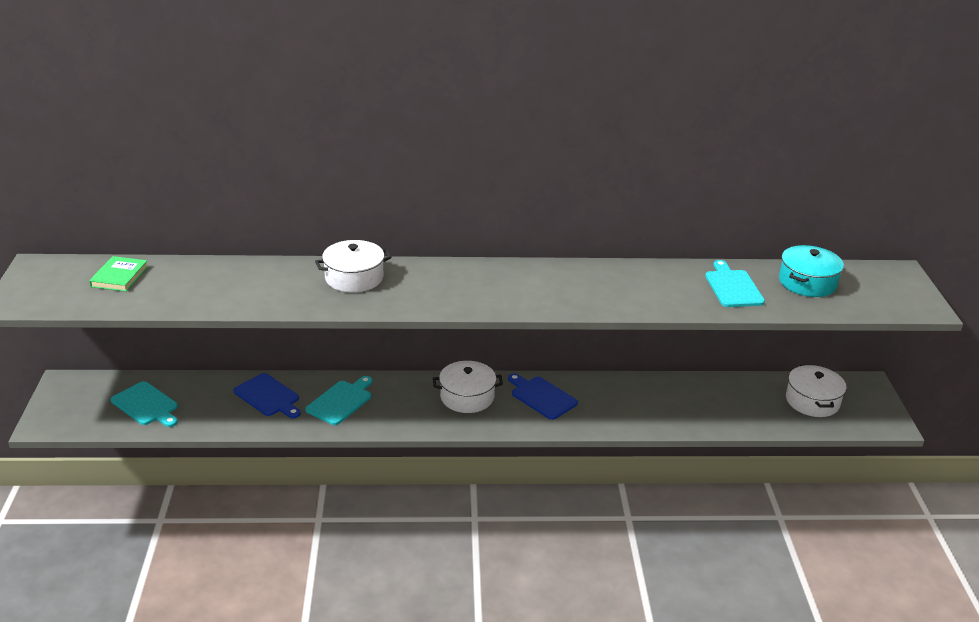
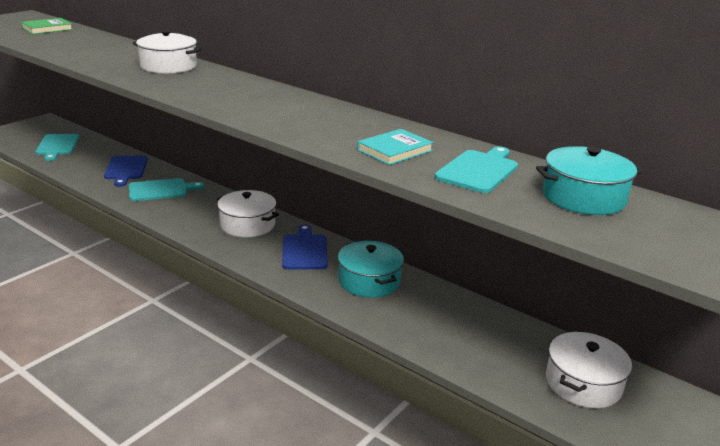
camera: 40 degrees right, 5 degrees down
none -> turquoise pot [338,241,404,298]
none -> turquoise book [357,129,434,165]

